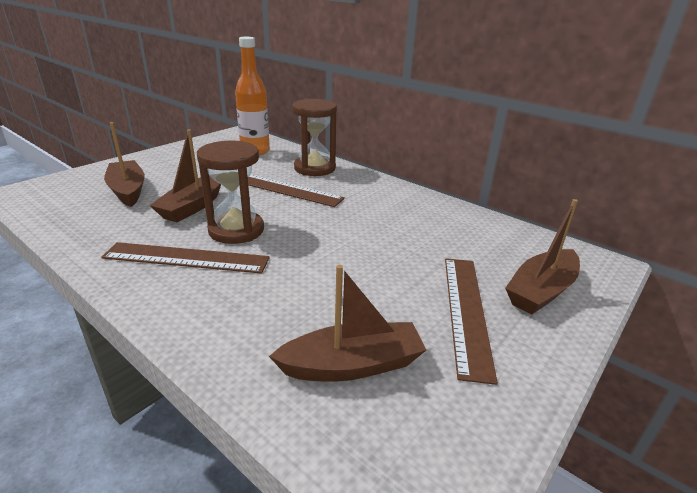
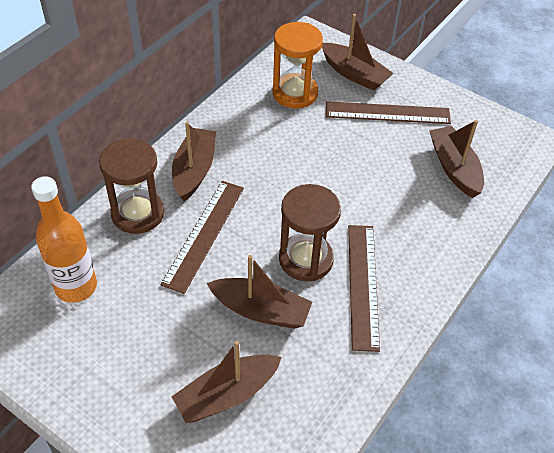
camera: 95 degrees left, 20 degrees up
none -> brown boat [172,122,216,201]
none -> orange hourglass [272,22,323,109]

